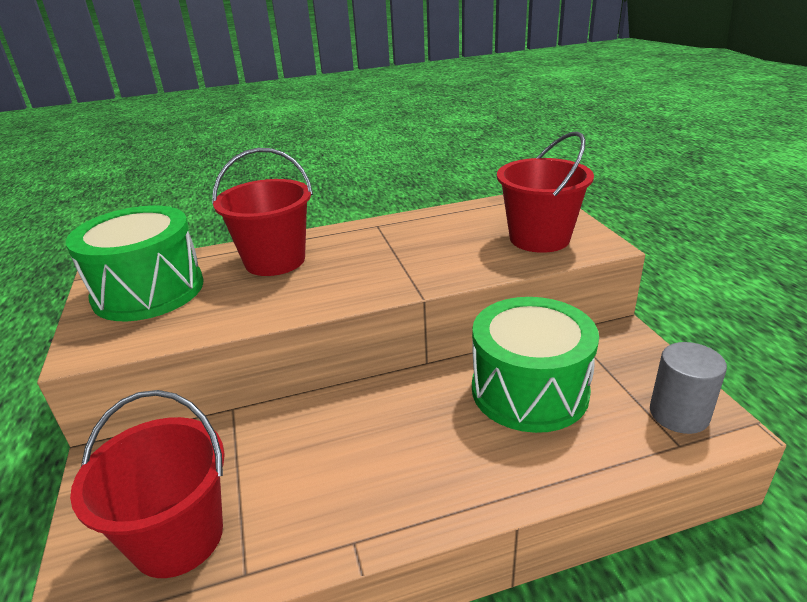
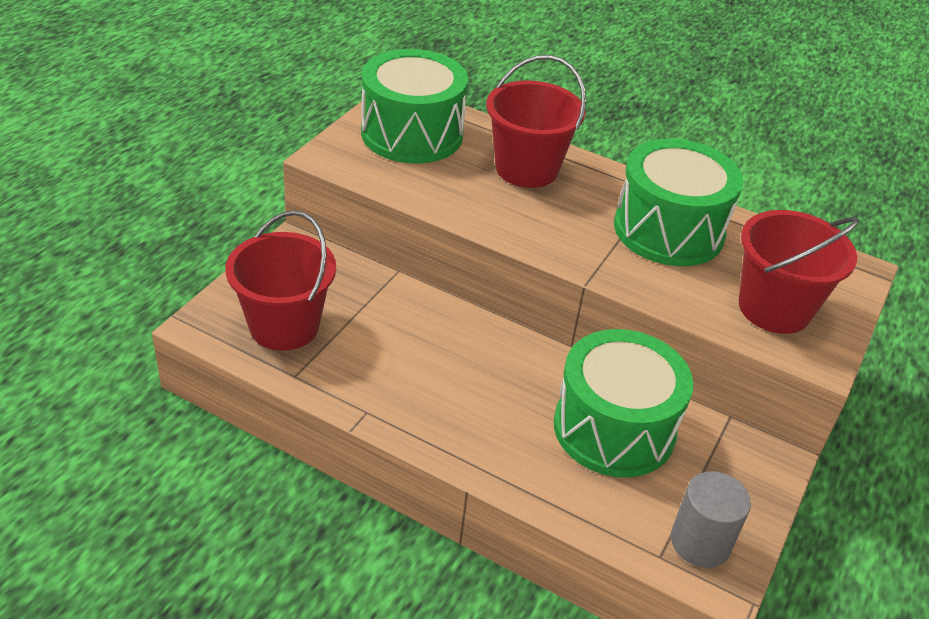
camera: 40 degrees right, 10 degrees up
none -> green drum [614,139,743,266]

